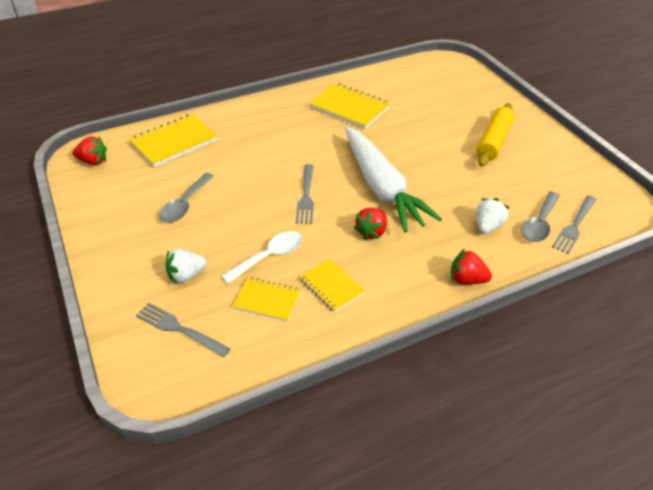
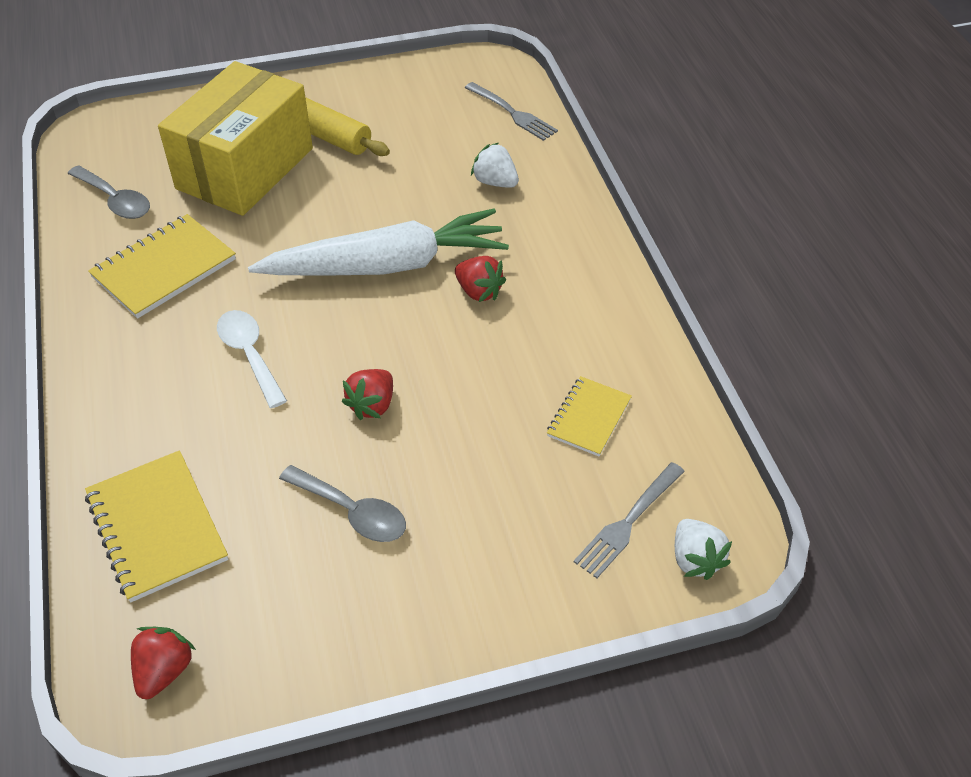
camera: 80 degrees left, 5 degrees up
white strawberry [166,249,206,284] -> white strawberry moved to [675,519,732,580]
white spoon [222,231,302,284] -> white spoon moved to [217,310,287,408]
grey fork [296,164,314,224] -> none
yellow notebook [299,259,365,313] -> none
red strawberry [451,249,492,285] -> red strawberry moved to [342,369,393,420]
grey spoon [521,191,560,242] -> grey spoon moved to [67,165,150,219]
none -> yellow box [158,61,313,216]

